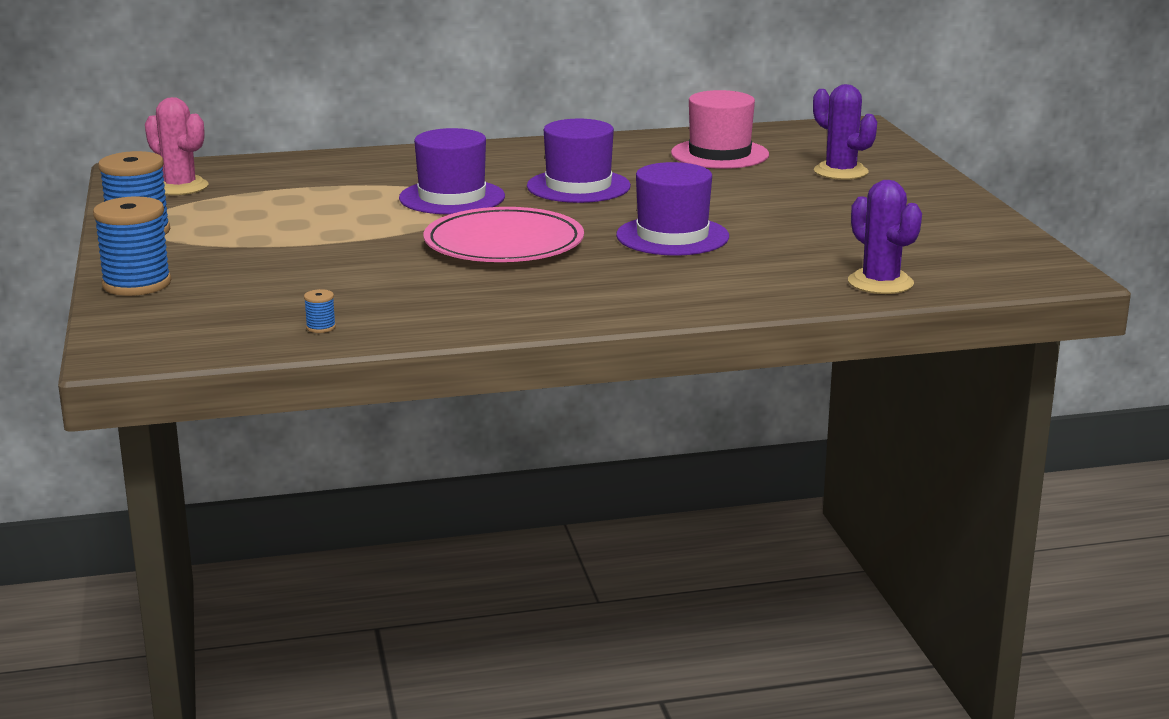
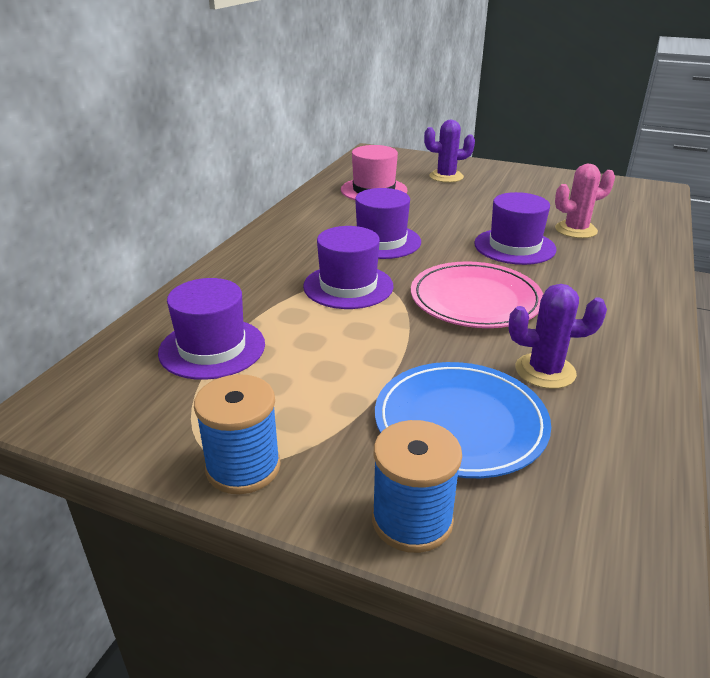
camera: 55 degrees left, 10 degrees up
pink cactus [145,97,209,195] -> pink cactus moved to [555,164,615,238]
blue spool [304,289,336,333] -> none
purple cactus [848,180,922,294] -> purple cactus moved to [509,284,607,389]
none -> purple hat [158,278,265,380]
none -> blue plate [375,362,551,478]

